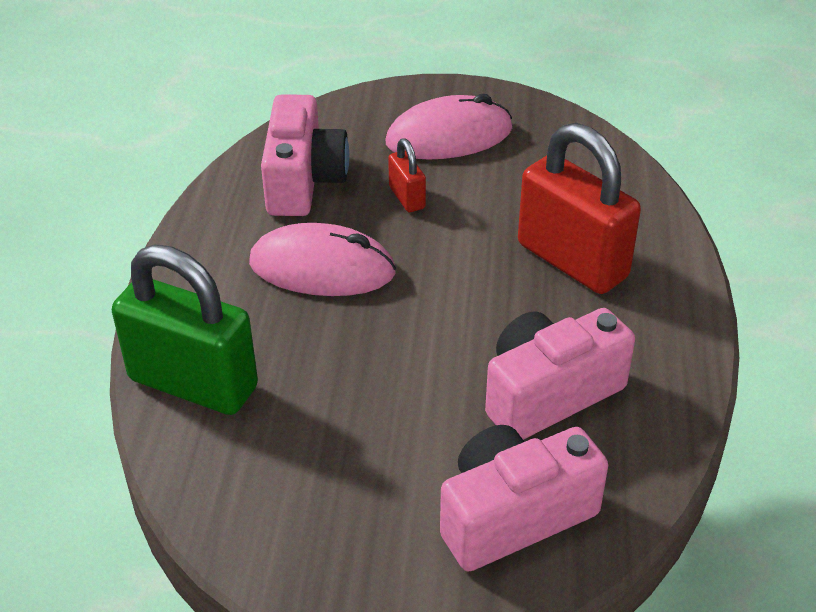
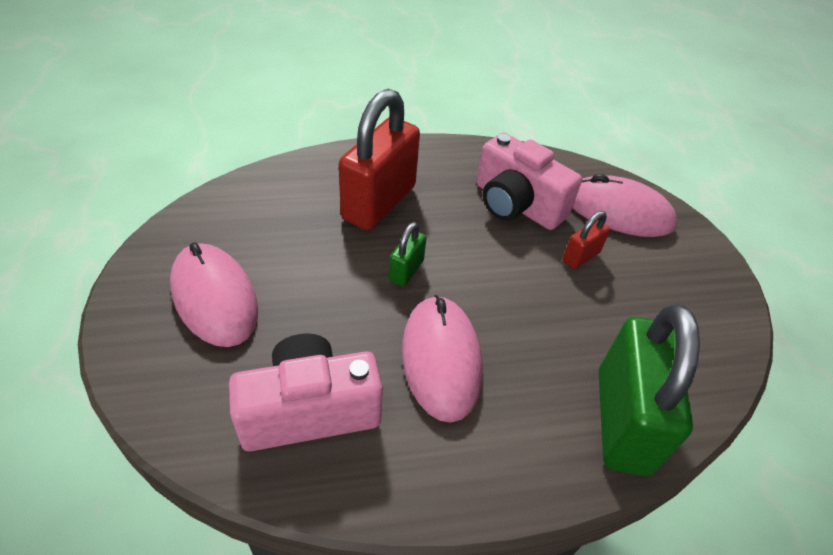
camera: 110 degrees left, 5 degrees up
red padlock [388,138,426,212] -> red padlock moved to [562,211,610,269]
pink camera [440,425,608,571] -> pink mouse [572,174,677,237]
none -> green padlock [389,222,426,287]

